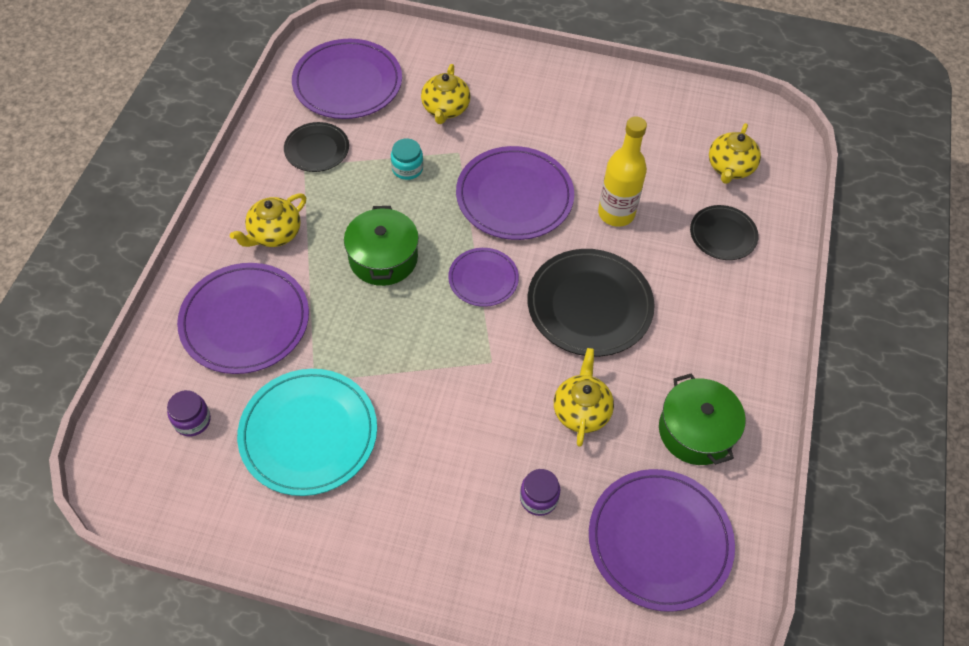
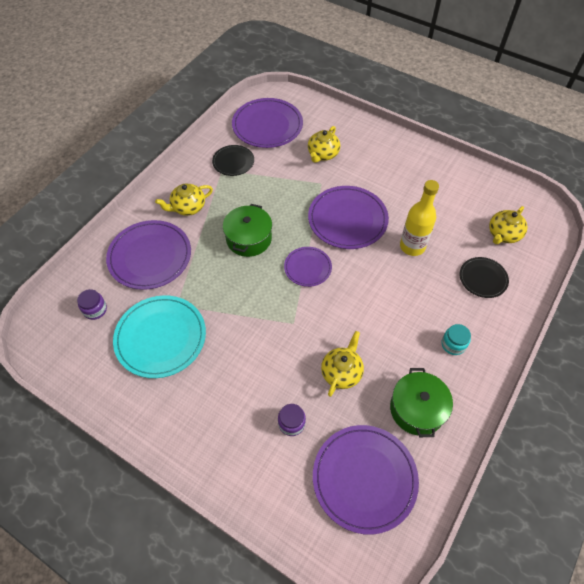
camera: 20 degrees right, 0 degrees up
turquoise jar [391,138,423,180] -> turquoise jar moved to [442,324,471,355]
black plate [527,249,655,357] -> none

